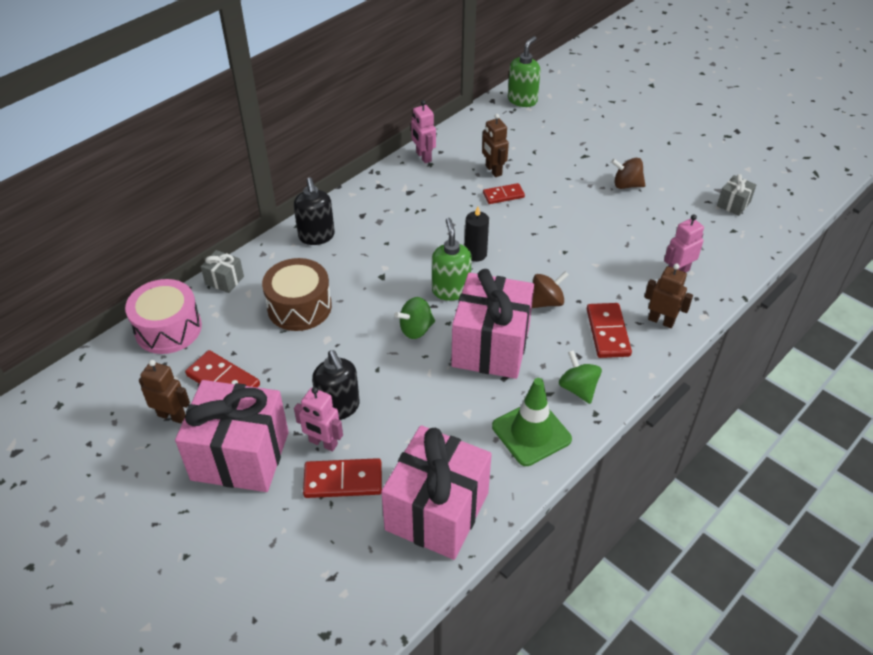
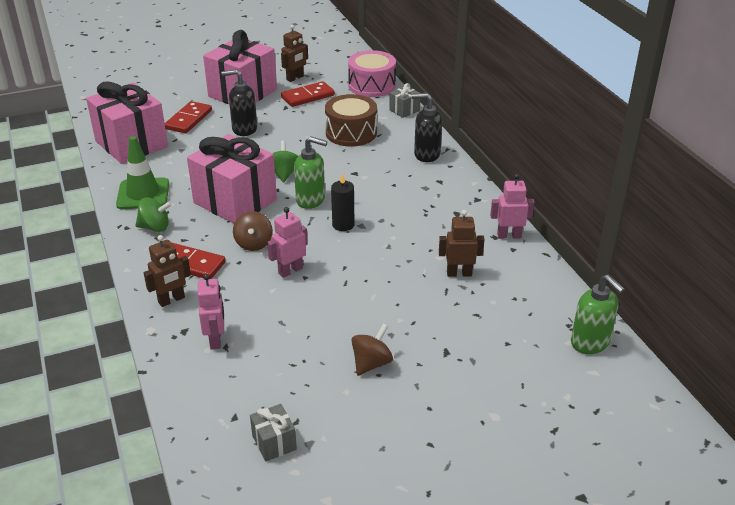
camera: 115 degrees right, 10 degrees down
pink robot [294,387,343,452] -> pink robot moved to [267,207,308,278]
red domino [483,183,525,204] -> none

